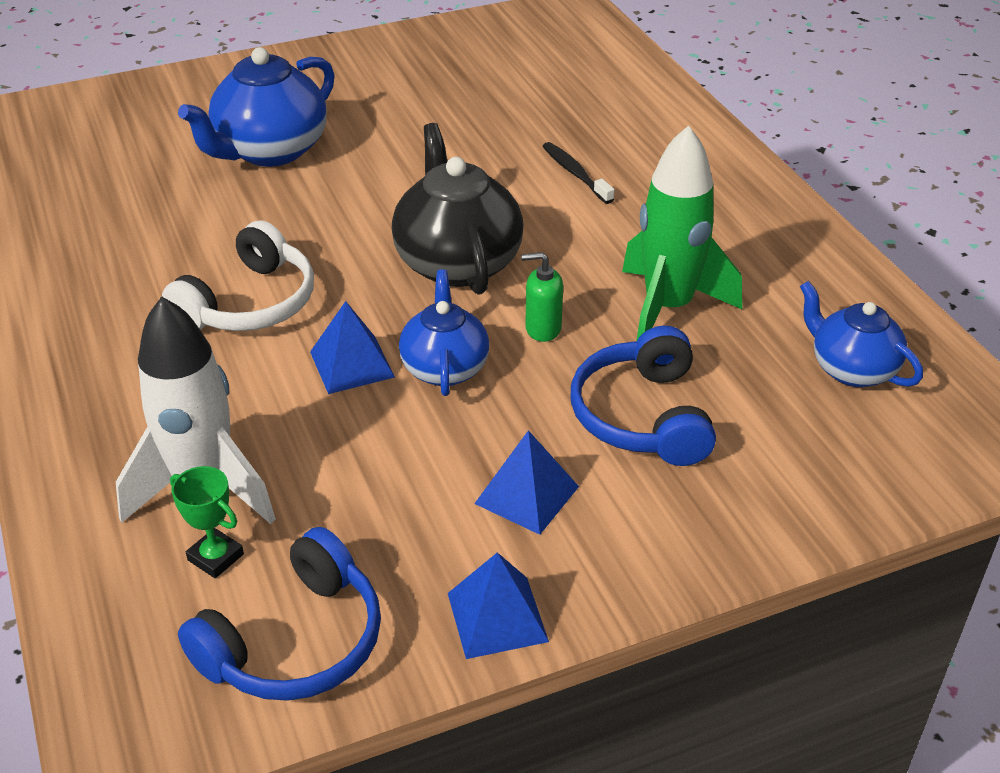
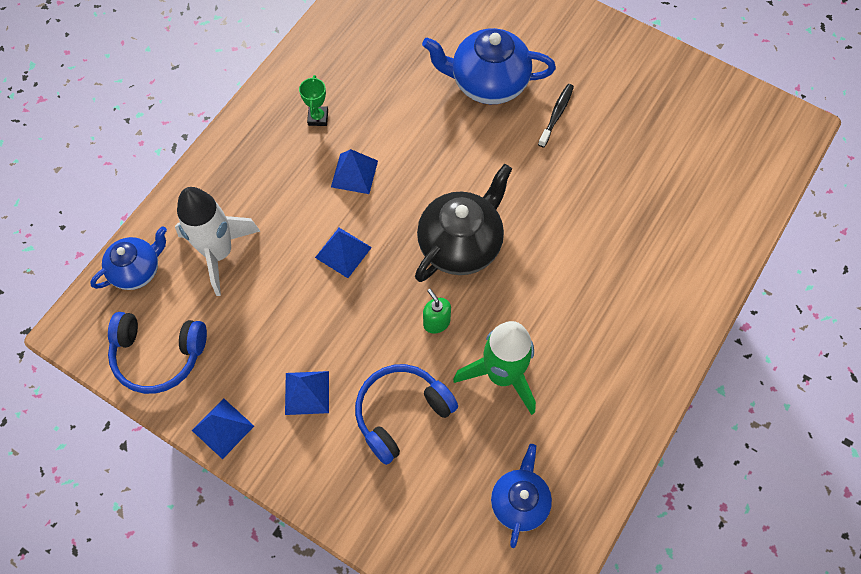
camera: 55 degrees right, 25 degrees up
white headphones [162,220,314,331] -> blue pyramid [331,149,378,194]
green trophy [170,466,244,578] -> green trophy moved to [299,75,328,126]
blue teapot [399,269,490,396] -> blue teapot moved to [90,226,167,290]
black toothbrush [542,142,614,204] -> black toothbrush moved to [538,84,574,148]

